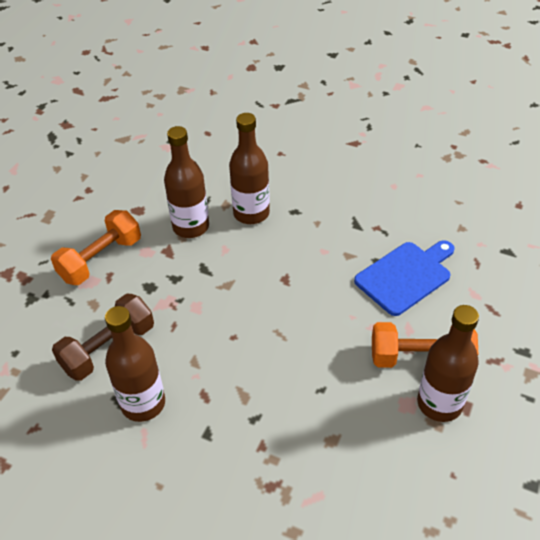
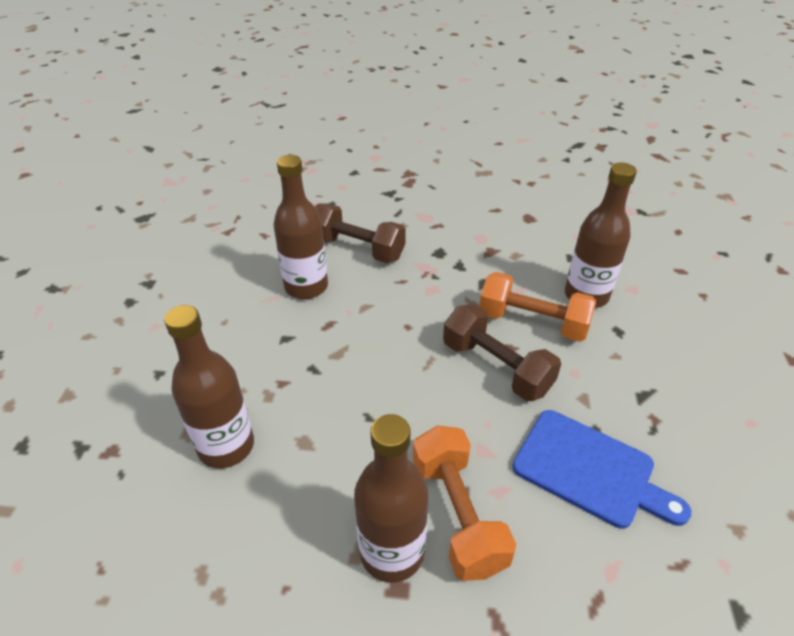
camera: 70 degrees right, 5 degrees down
orange dumbbell [51,210,141,285] -> orange dumbbell moved to [479,272,596,342]
brown bottle [164,126,209,238] -> brown bottle moved to [164,305,254,468]
none -> brown dumbbell [443,304,561,401]

